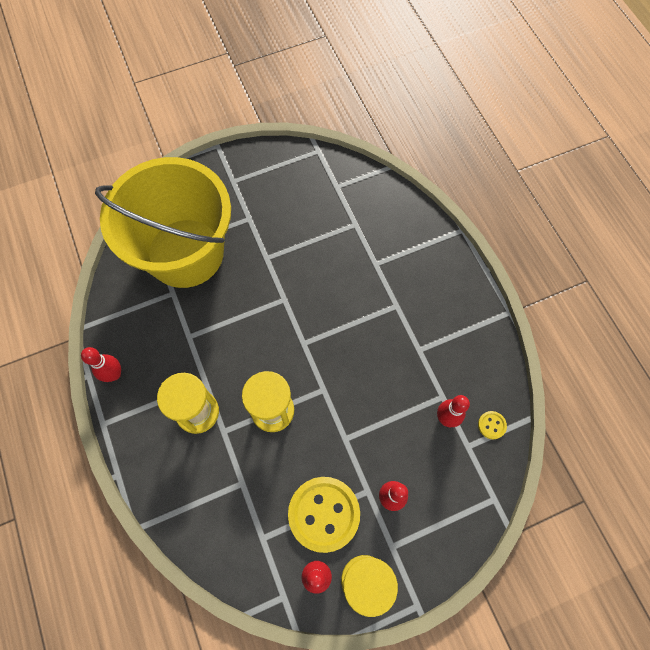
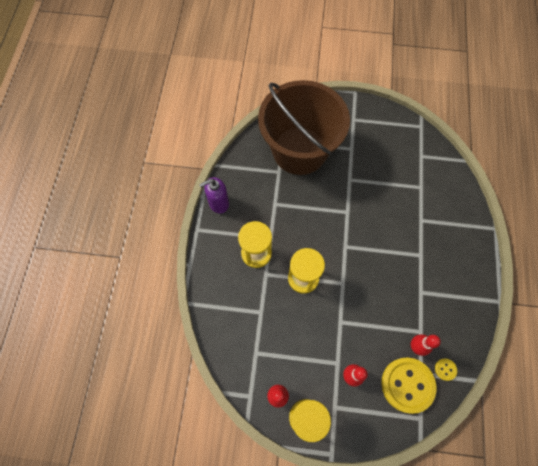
camera: 30 degrees right, 0 degrees up
red bowling pin [81,347,121,382] -> purple soap dispenser [199,177,229,214]
yellow bucket [95,157,231,288] -> brown bucket [258,80,350,175]
yellow button [288,477,360,553] -> yellow button moved to [381,357,436,414]

